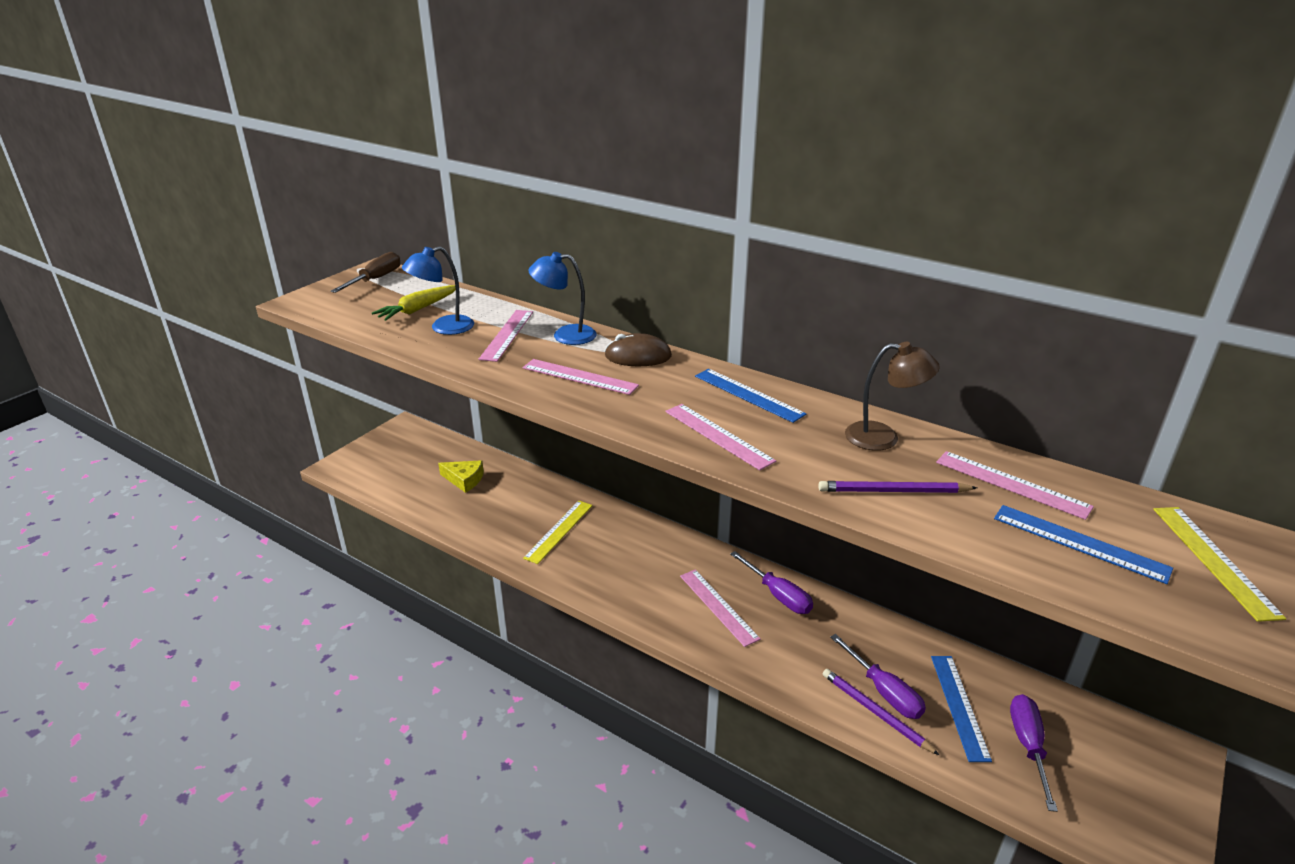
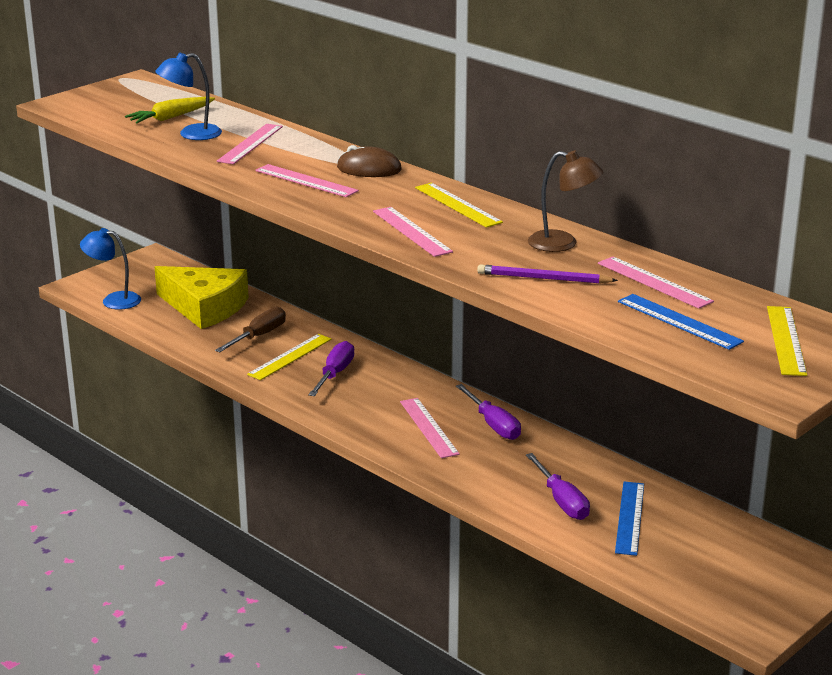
camera: 10 degrees right, 5 degrees down
brown screwdriver [331,252,400,293] -> brown screwdriver moved to [215,307,286,353]
yellow cheese [438,460,484,493] -> yellow cheese [155,266,248,329], size x2.02
blue lamp [528,252,596,345] -> blue lamp moved to [80,228,141,310]
blue ruler [695,369,807,423] -> yellow ruler [415,183,503,228]
purple pencil [823,669,939,755] -> none
purple screwdriver [1010,694,1058,812] -> purple screwdriver moved to [308,341,354,396]

